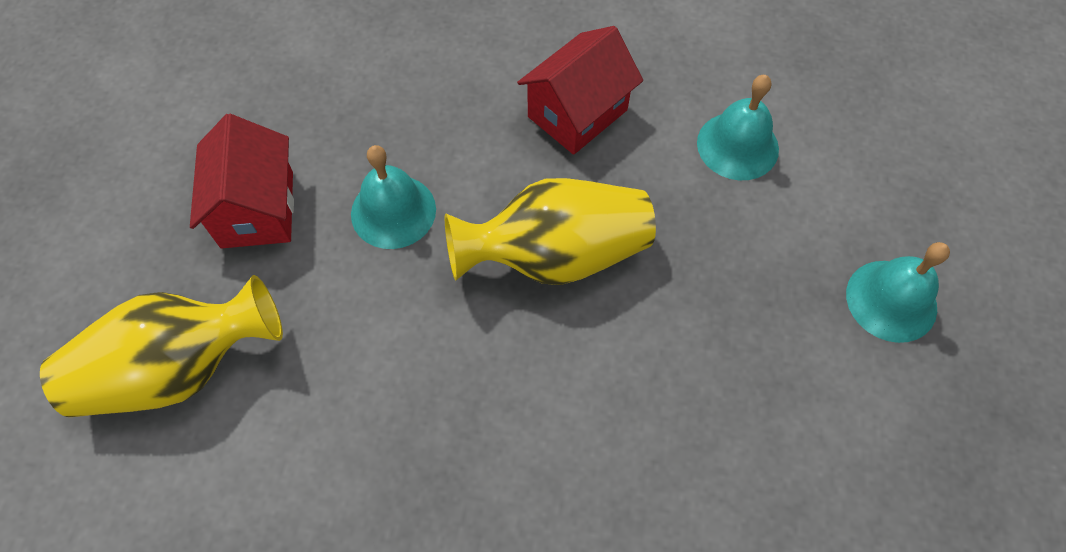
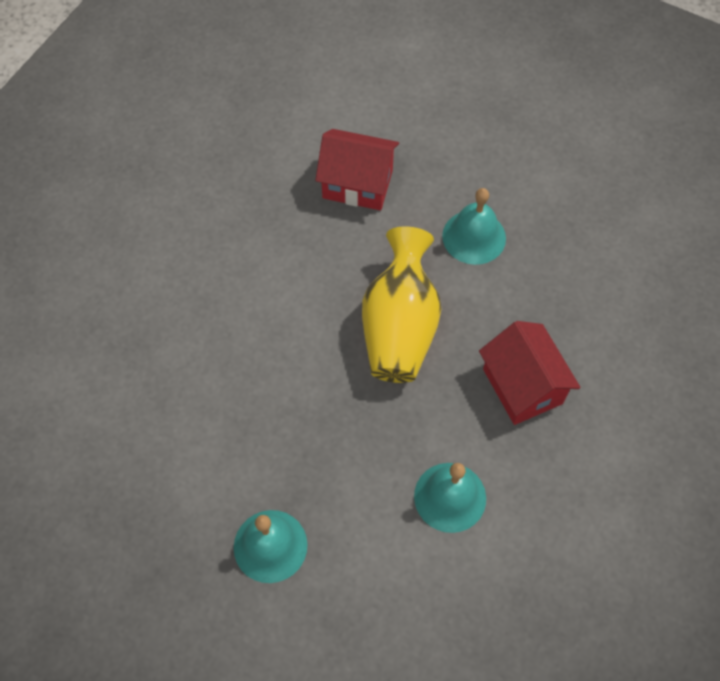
camera: 110 degrees right, 0 degrees up
yellow vase [40,275,283,417] -> none
red house [190,114,294,248] -> red house moved to [315,129,399,210]

